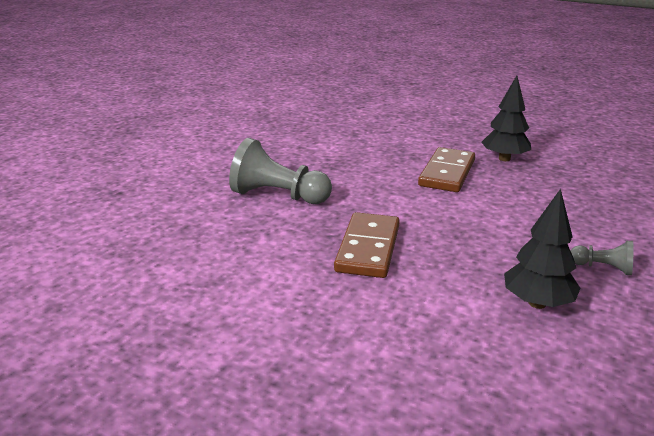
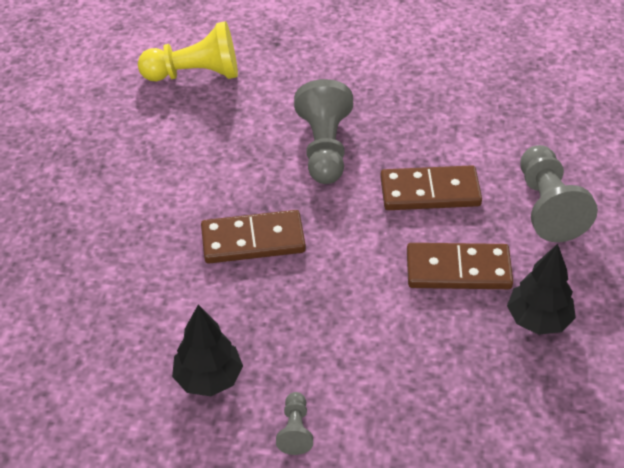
camera: 70 degrees right, 20 degrees up
none -> yellow pawn [138,21,238,81]
none -> brown domino [380,165,482,210]
none -> grey pawn [521,145,598,242]

